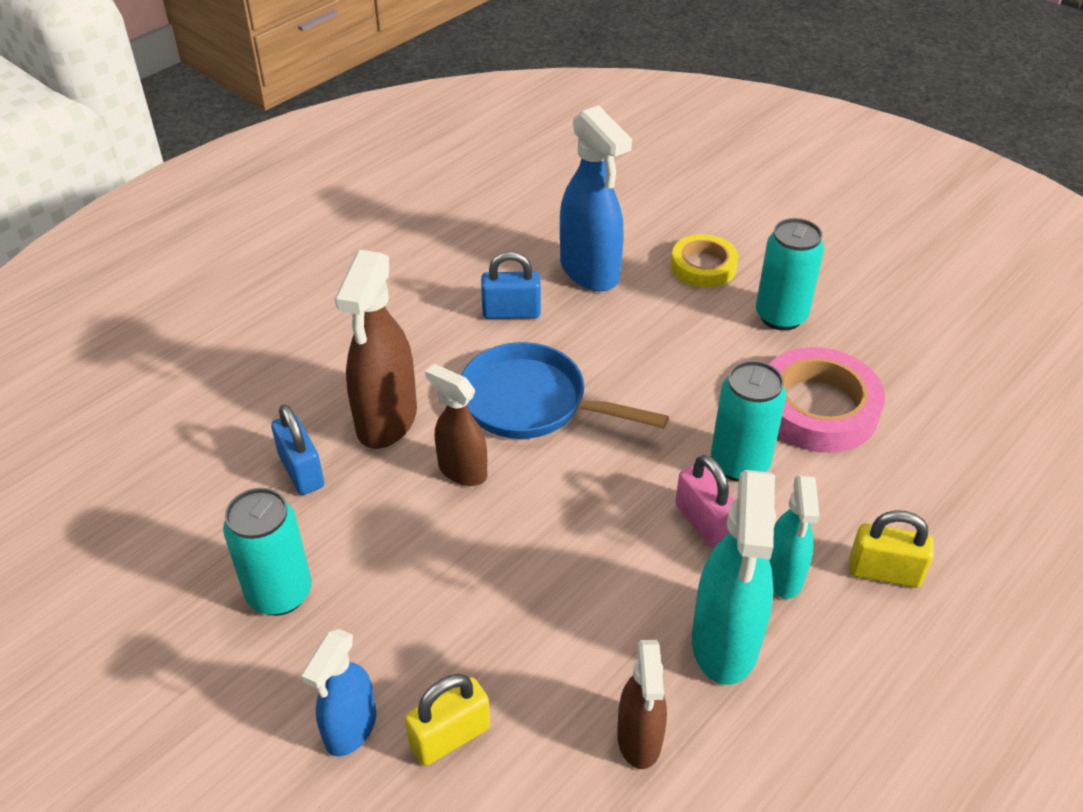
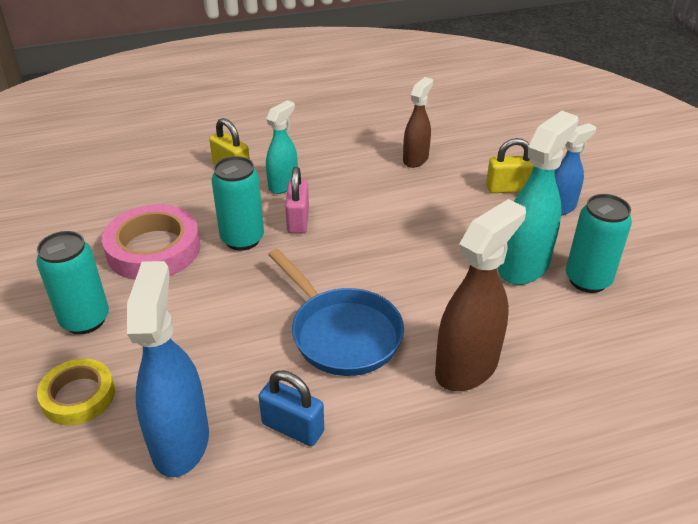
camera: 150 degrees left, 5 degrees down
blue padlock [271,404,324,495] -> none
brown spray bottle [425,364,487,486] -> none
turquoise spray bottle [692,470,776,685] -> turquoise spray bottle moved to [498,111,579,285]

